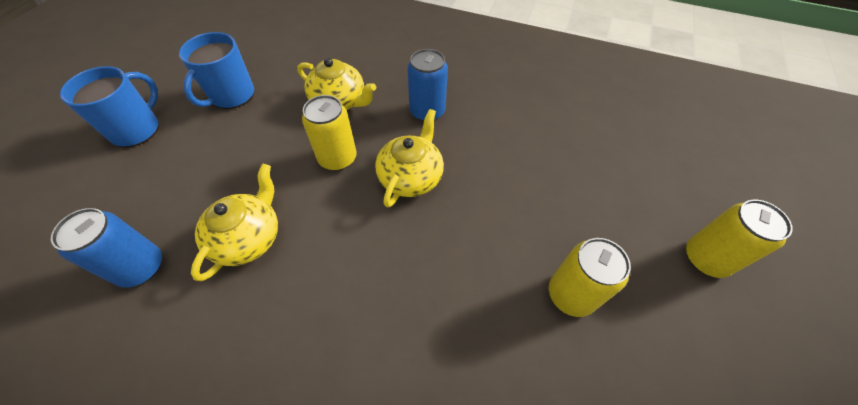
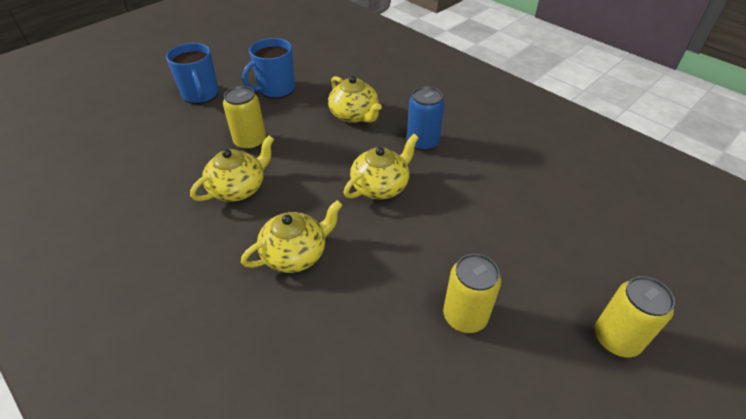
camera: 25 degrees right, 10 degrees down
blue can [51,208,162,288] -> none
blue mug [60,66,159,148] -> blue mug turned 105 degrees clockwise [166,43,219,104]
yellow can [302,95,356,171] -> yellow can moved to [223,86,266,150]
none -> yellow teapot [241,200,343,273]

